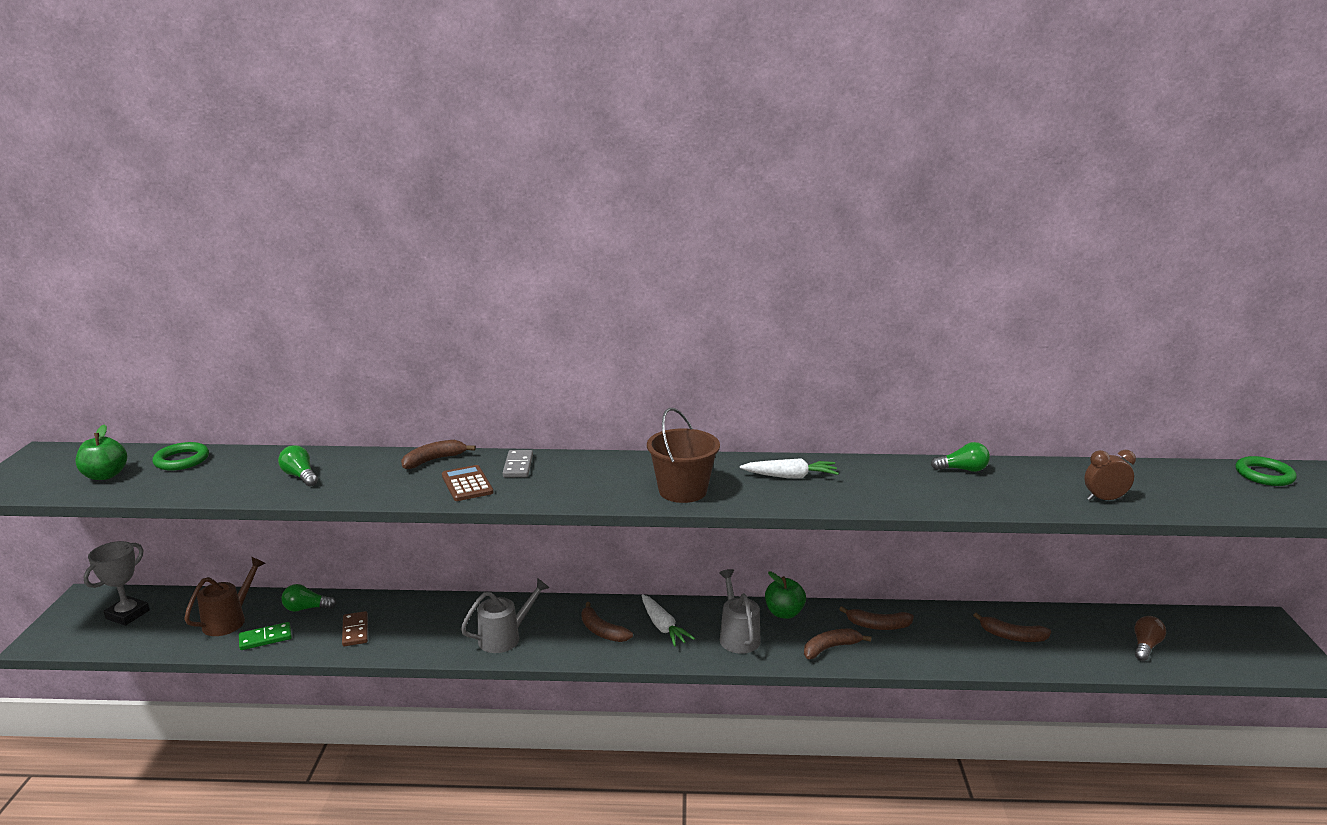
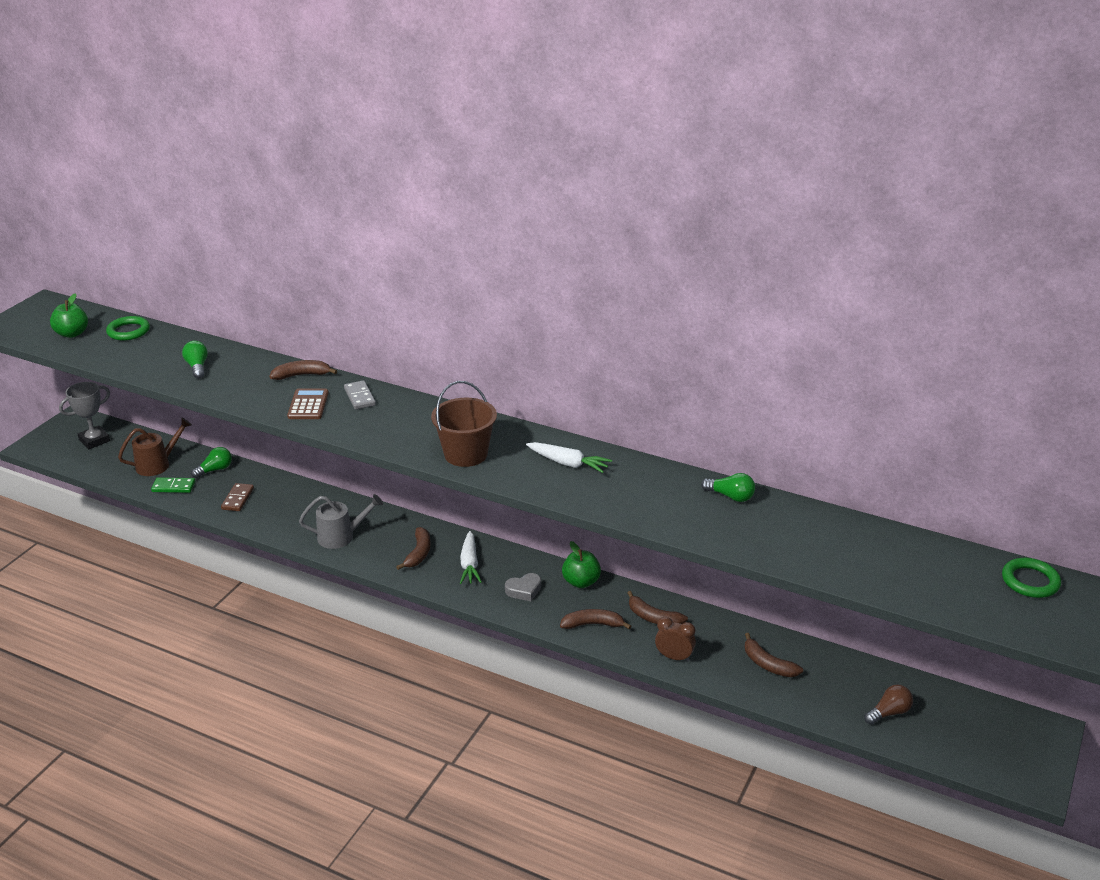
camera: 25 degrees right, 10 degrees up
green light bulb [281,584,336,612] -> green light bulb turned 120 degrees clockwise [191,447,232,478]
grey domino [503,450,533,477] -> grey domino turned 45 degrees counterclockwise [344,380,376,409]
brown banana [581,602,633,642] -> brown banana turned 150 degrees counterclockwise [396,527,431,570]
grey watering can [719,569,761,654] -> grey heart [505,573,541,601]
brown clock [1084,450,1136,500] -> brown clock moved to [655,617,696,662]

